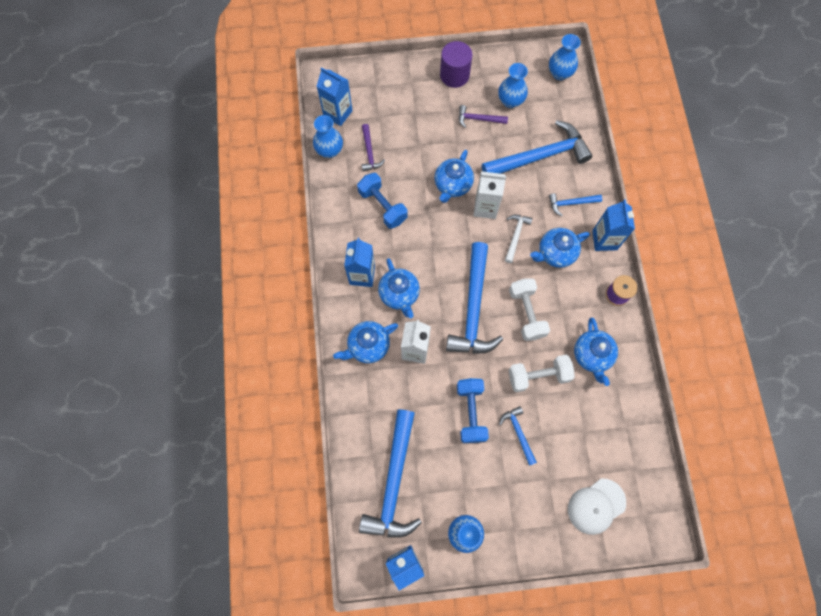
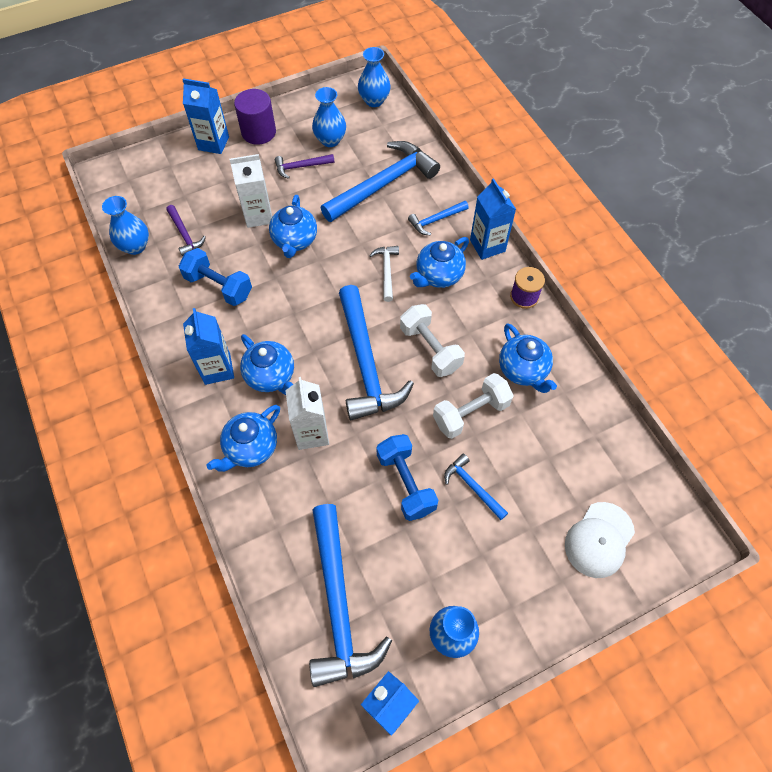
camera: 20 degrees left, 10 degrees down
blue carton [317,67,353,126] -> blue carton moved to [182,78,229,154]
white carton [474,171,506,219] -> white carton moved to [230,154,272,228]

